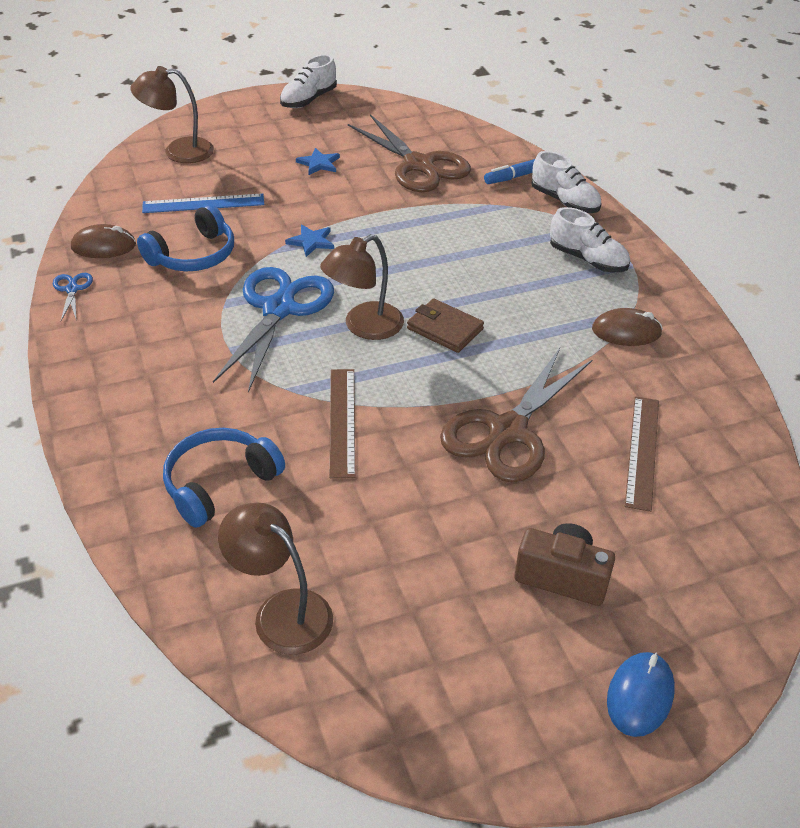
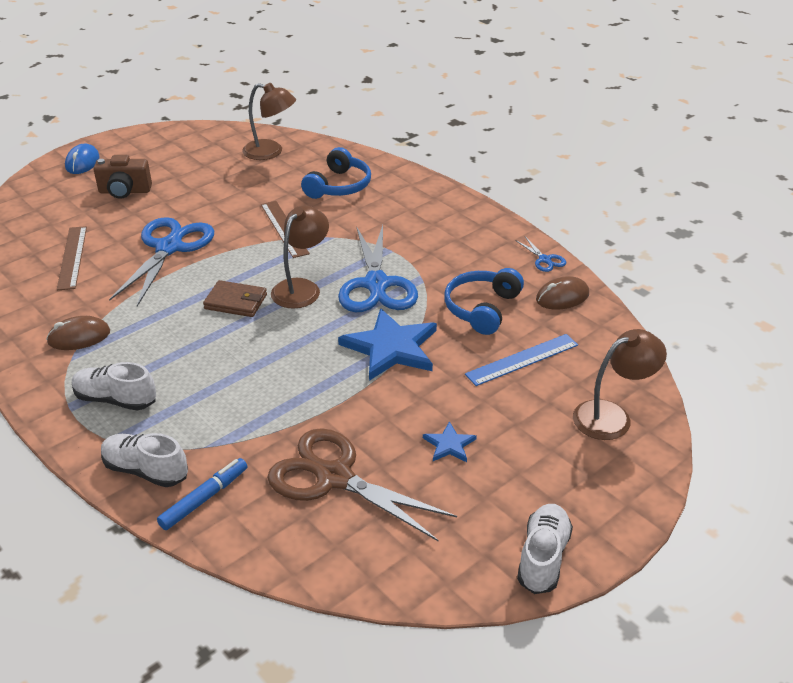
camera: 160 degrees right, 5 degrees down
blue star [285,224,334,257] -> blue star [338,308,437,381], size x2.10
brown scissors [440,348,592,483] -> blue scissors [109,217,214,306]

